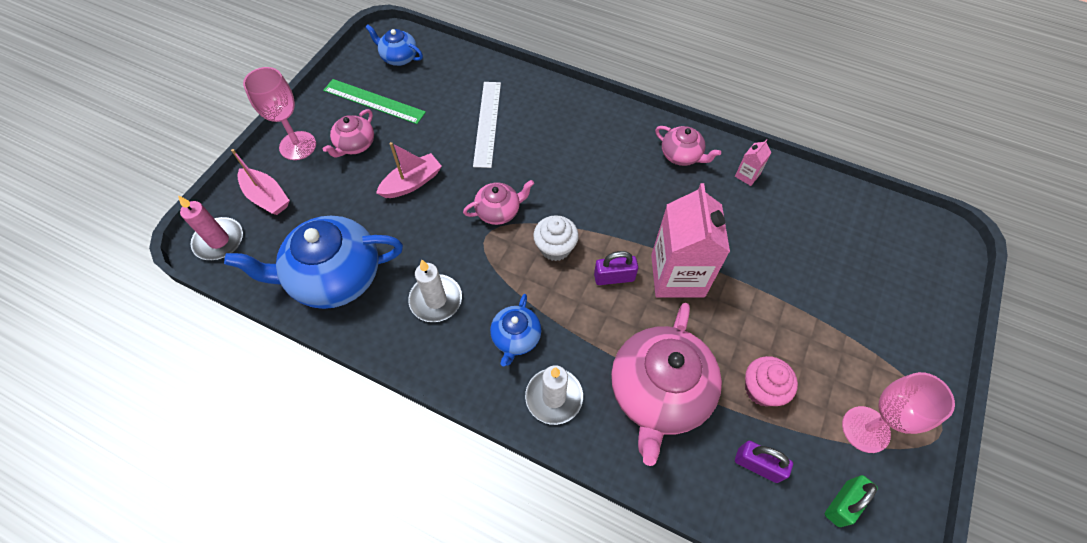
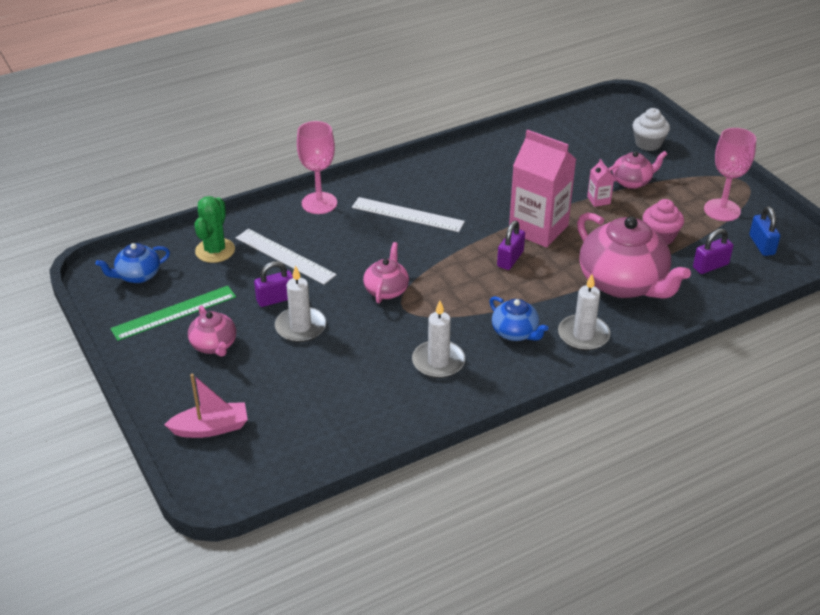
camera: 55 degrees left, 20 degrees down
pink candle [178,195,243,260] -> none
blue teapot [224,216,403,309] -> none
pink goblet [243,67,316,160] -> pink goblet moved to [297,121,337,214]
pink boat [376,142,442,198] -> white candle [275,265,326,342]
white cupcake [533,215,579,261] -> white cupcake moved to [633,108,670,151]
pink teapot [655,126,721,166] -> pink teapot moved to [608,151,667,189]
pink carton [735,139,772,186] -> pink carton moved to [587,159,614,207]
green padlock [825,475,878,527] -> blue padlock [749,207,780,256]
none -> green cactus [195,196,235,263]
none -> purple padlock [254,261,293,307]
none -> white ruler [352,197,465,232]

